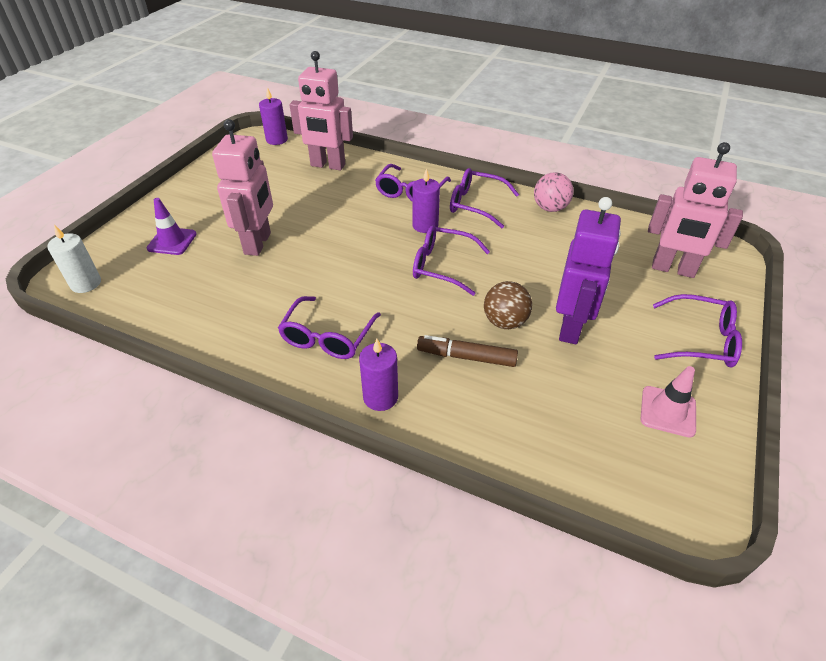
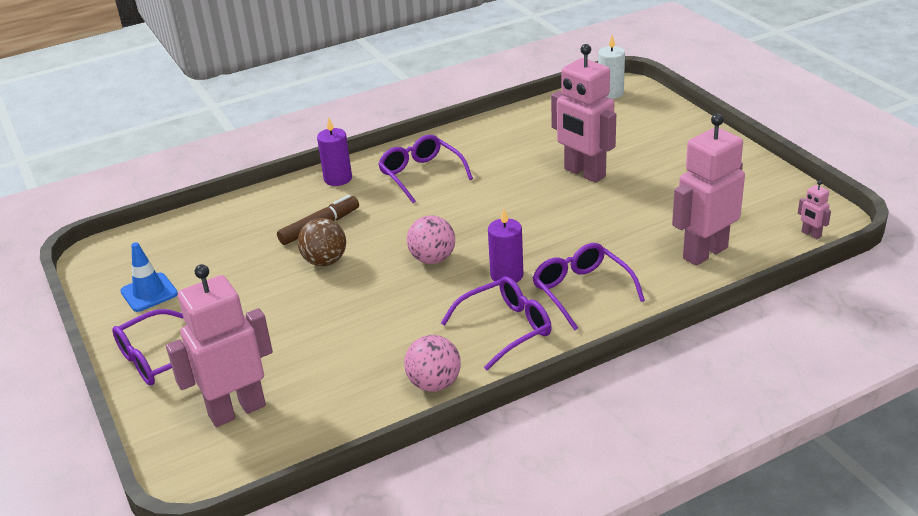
camera: 130 degrees right, 10 degrees down
purple traffic cone [146,198,197,255] -> none
purple candle [259,87,288,145] -> pink robot [798,180,831,239]
purple glasses [413,225,490,296] -> pink ball [407,215,455,264]
purple robot [556,197,621,344] -> none
pink traffic cone [640,366,696,438] -> blue traffic cone [120,242,178,312]

